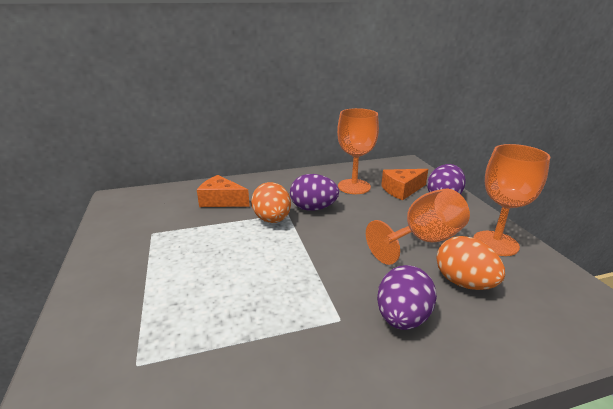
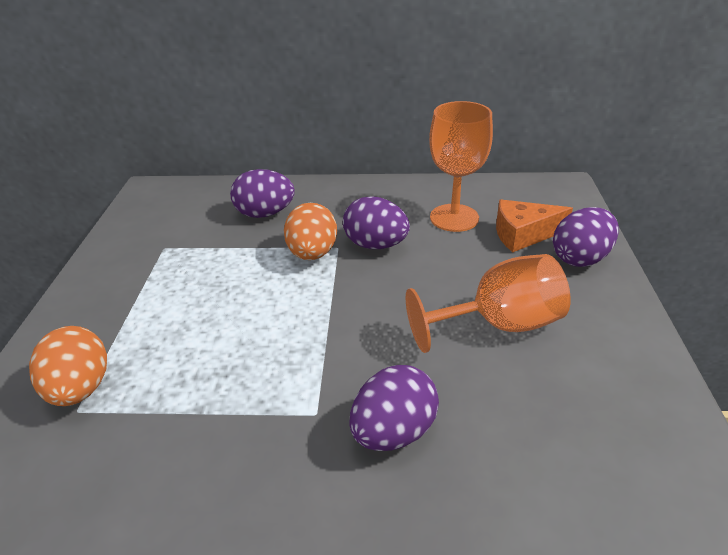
camera: 20 degrees right, 10 degrees up
orange cheese [197,175,250,207] -> purple egg [230,169,295,218]
orange egg [436,236,505,290] -> orange egg moved to [29,326,107,406]
orange goblet [473,144,550,256] -> none

